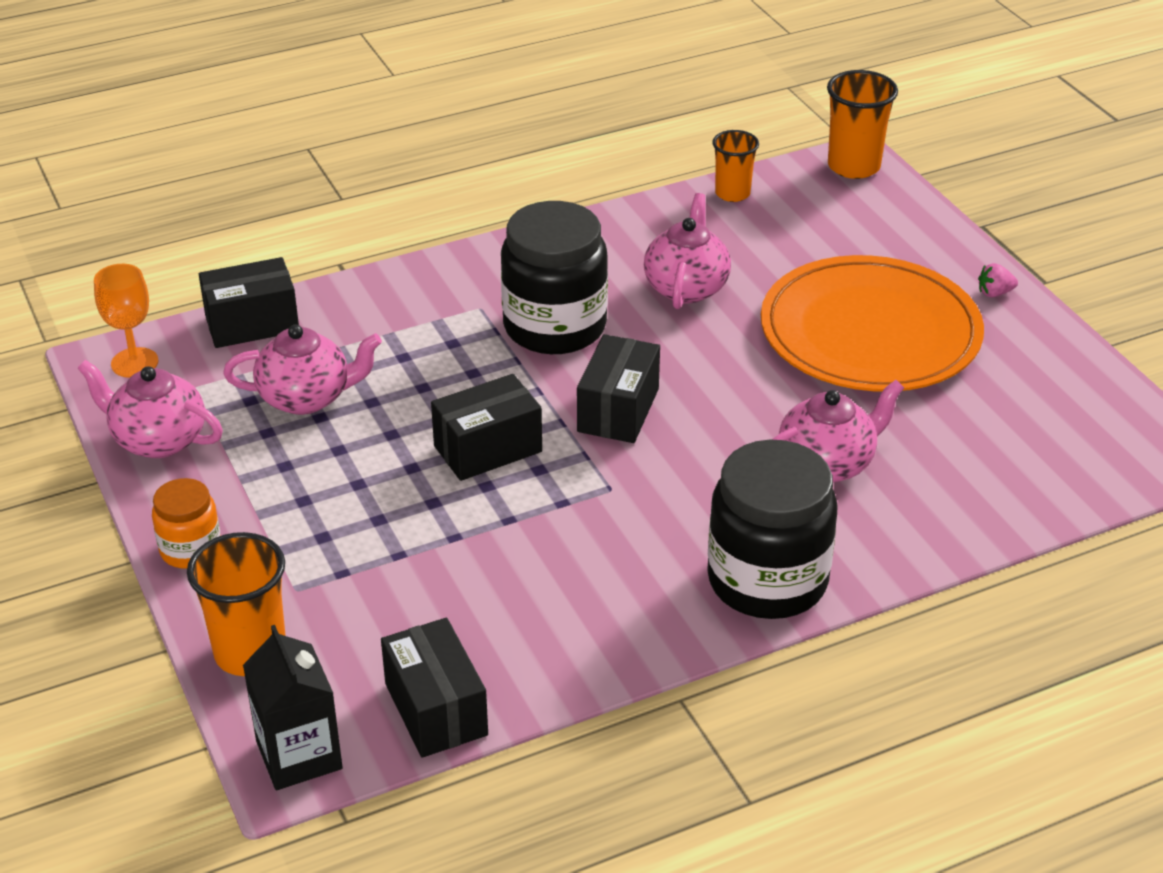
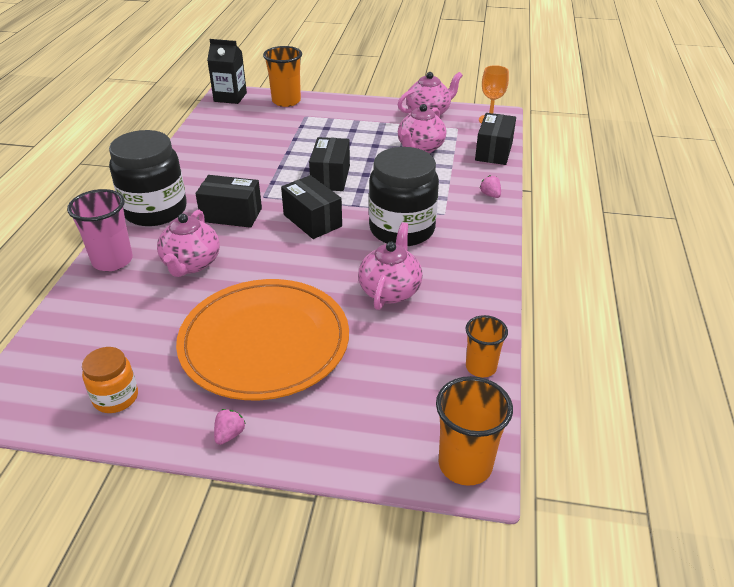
camera: 125 degrees right, 0 degrees up
orange jar [152,478,221,569] -> orange jar moved to [82,347,138,413]
black box [381,618,488,758] -> black box moved to [195,175,262,228]
pink teapot [644,193,731,309] -> pink teapot turned 120 degrees counterclockwise [358,222,423,310]
none -> pink cup [67,189,133,271]
none -> pink strawberry [480,175,501,198]

